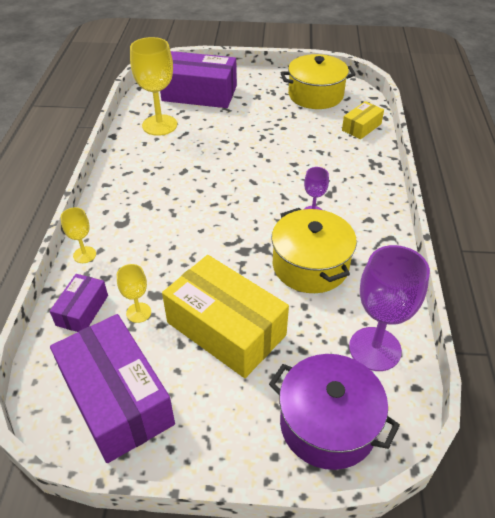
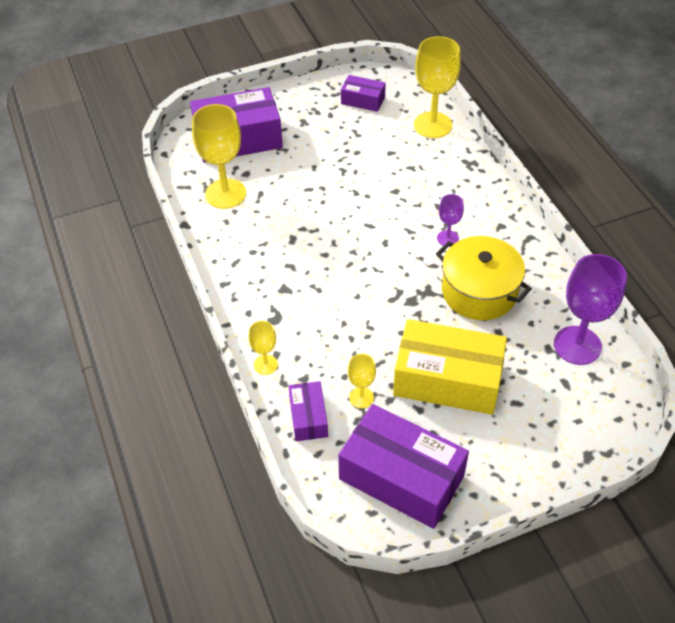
camera: 25 degrees left, 5 degrees up
purple pot [269,354,400,470] -> none
yellow pot [281,54,356,109] -> purple box [341,75,386,112]
yellow box [342,101,384,139] -> yellow goblet [414,36,461,138]

